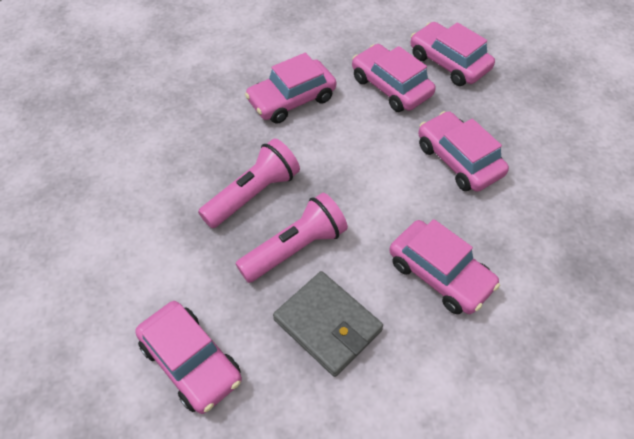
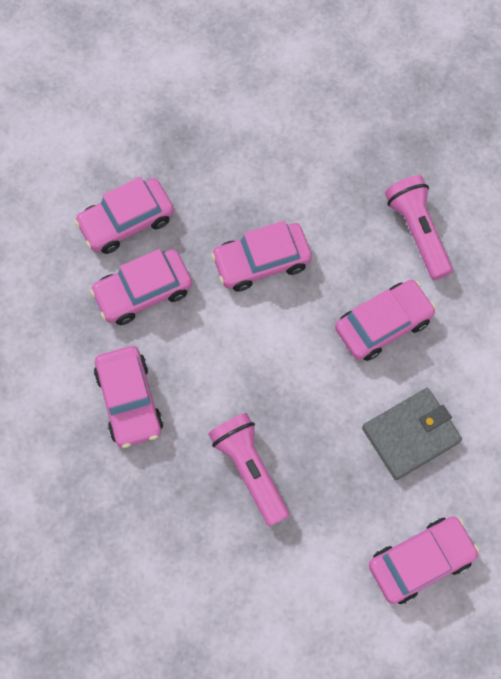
camera: 75 degrees left, 15 degrees up
pink flashlight [236,193,348,283] -> pink flashlight moved to [385,175,453,280]

